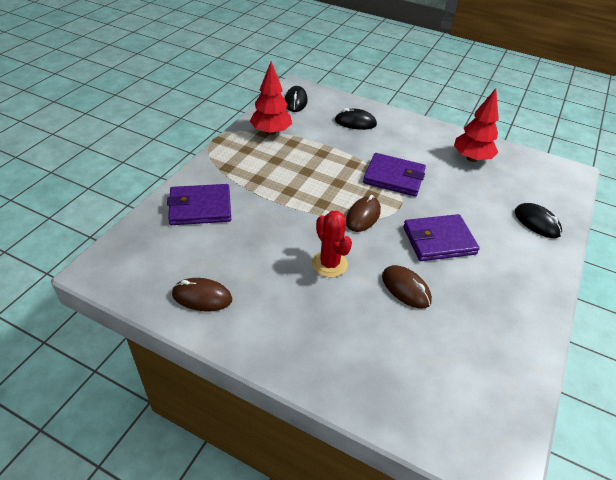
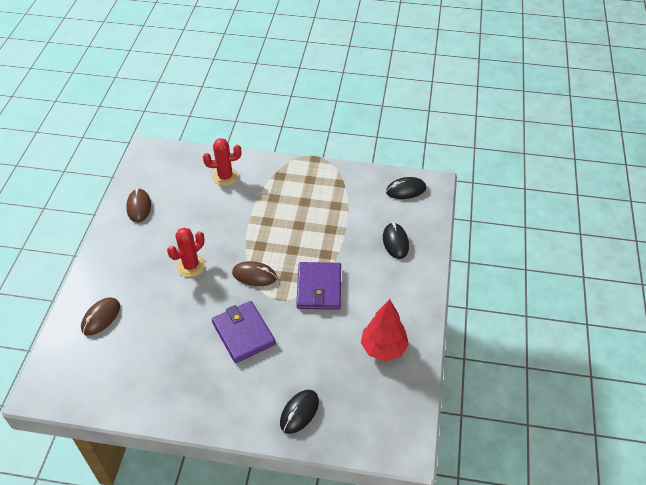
camera: 75 degrees right, 5 degrees up
purple wallet [167,184,231,225] -> red cactus [203,138,242,186]
red tree [250,61,292,135] -> none
brown mouse [382,265,432,308] -> brown mouse moved to [81,297,120,335]

